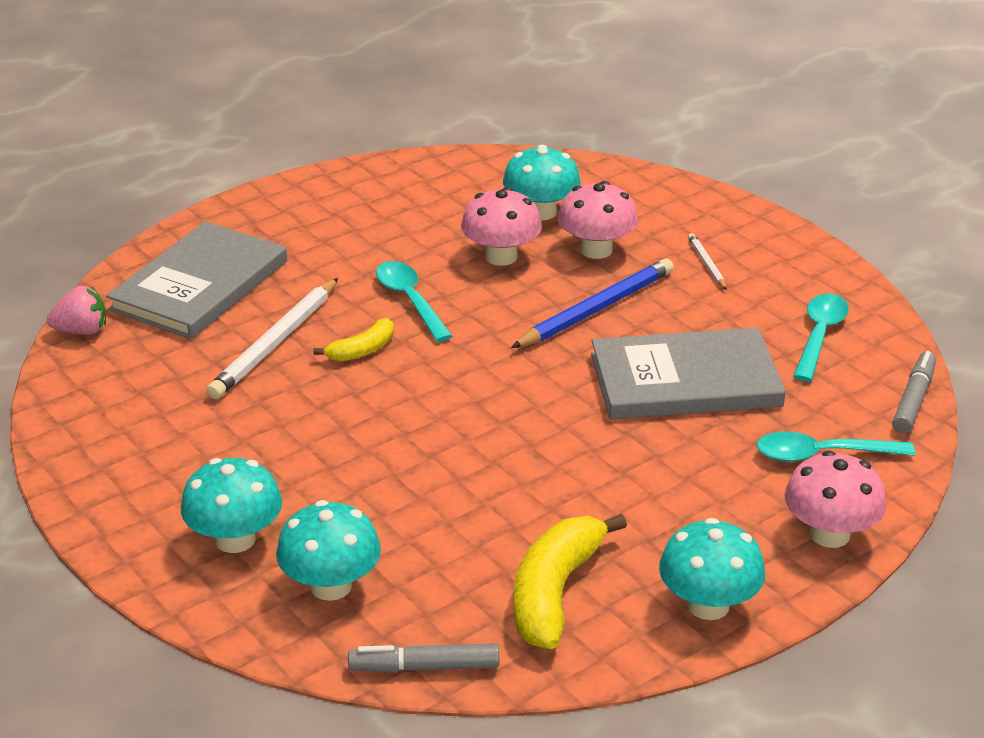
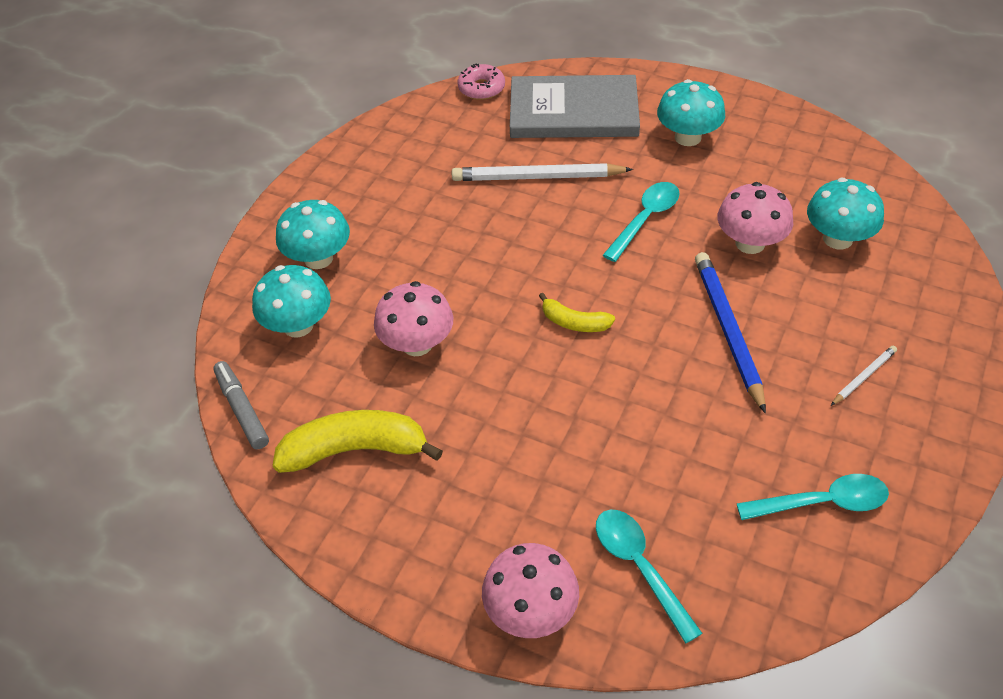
camera: 65 degrees right, 15 degrees up
pink strawberry [47,286,106,335] -> pink donut [457,63,505,100]
yellow banana [314,318,394,362] -> yellow banana moved to [539,293,615,332]
blue pencil [511,258,674,348] -> blue pencil turned 120 degrees counterclockwise [695,252,766,414]
pink mushroom [558,181,638,259] -> pink mushroom moved to [374,281,454,356]
grey book [591,327,786,419] -> none
turquoise mushroom [659,518,765,620] -> turquoise mushroom moved to [657,79,725,146]
grey marker [892,351,936,434] -> none

